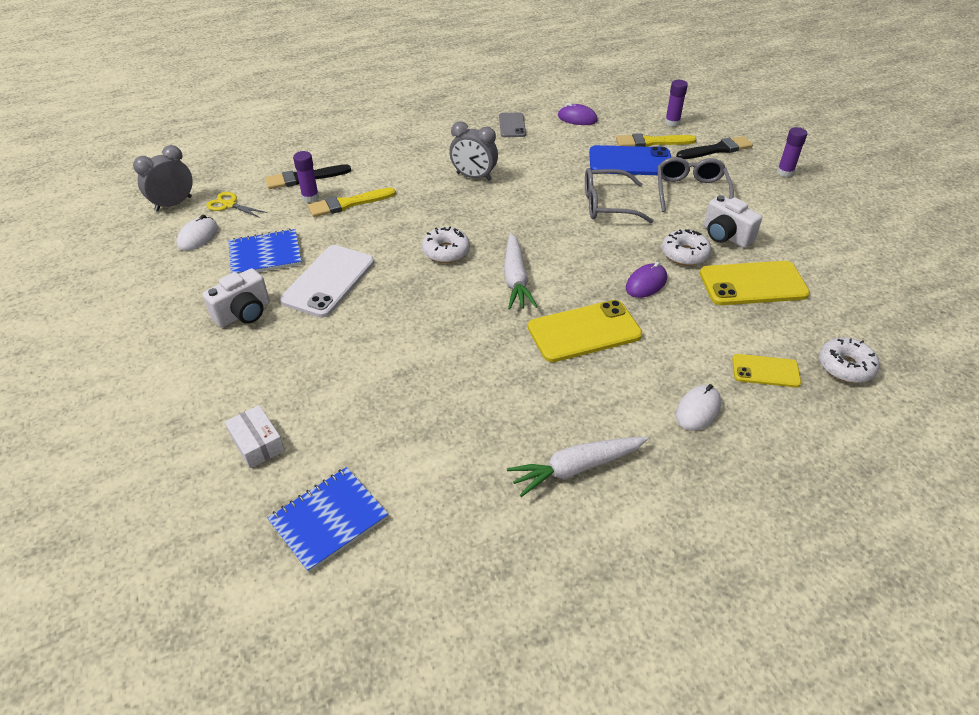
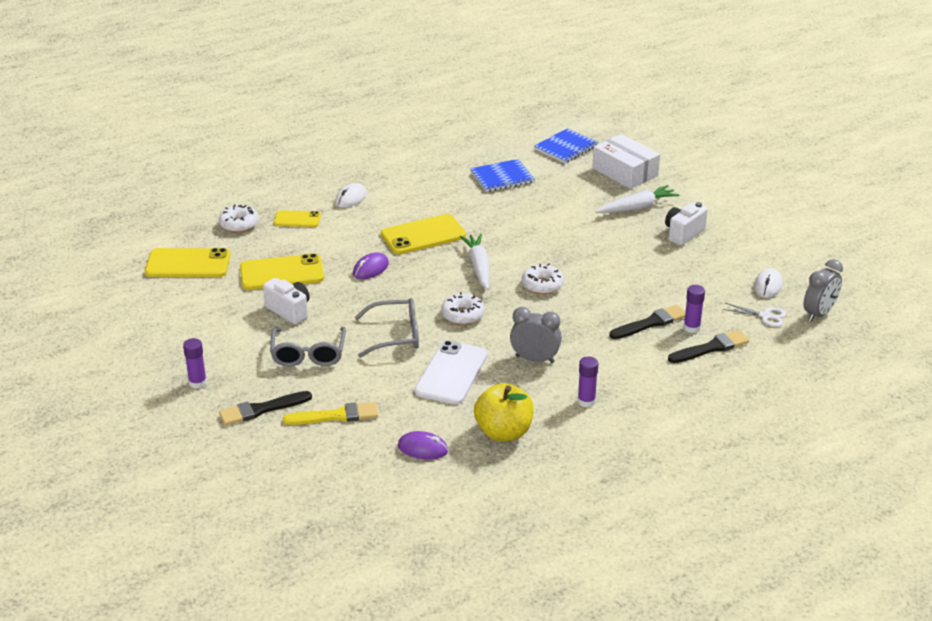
camera: 175 degrees right, 10 degrees down
yellow scissors [206,192,268,218] -> white scissors [722,303,786,327]
white box [225,405,285,468] -> white box [592,134,660,189], size x1.77
blue notebook [228,229,302,274] -> blue notebook moved to [470,159,535,192]
white phone [280,245,374,318] -> white phone moved to [414,340,488,404]
yellow brush [308,188,396,217] -> black brush [609,305,685,339]
grey phone [499,113,526,137] -> yellow apple [474,383,534,441]
white carrot [507,437,648,497] -> white carrot moved to [596,185,680,213]
blue phone [589,145,671,175] -> none
white donut [662,229,711,266] -> white donut moved to [441,292,485,325]
purple glue stick [665,80,688,126] -> purple glue stick moved to [577,356,598,407]
none -> yellow phone [145,248,231,277]

